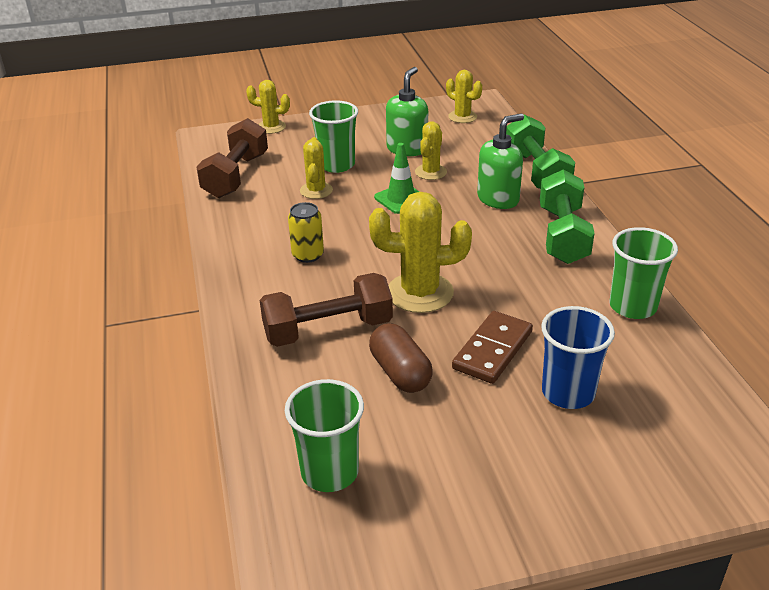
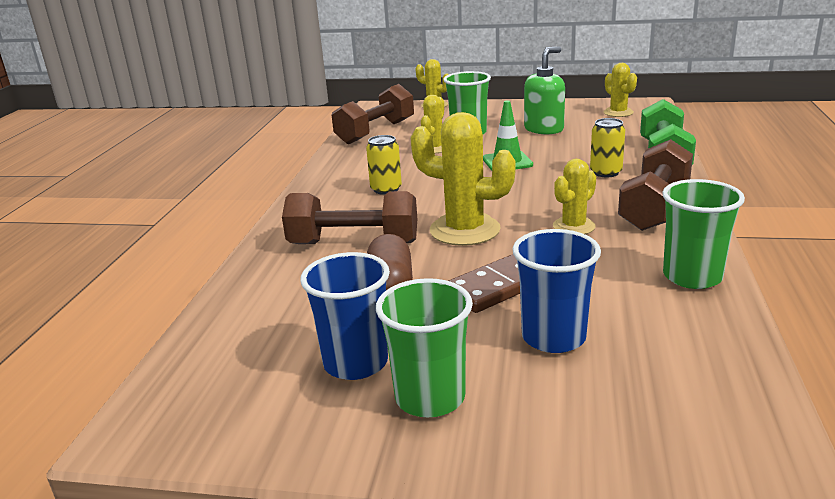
camera: 25 degrees right, 10 degrees down
green cup [285,379,364,492] -> green cup moved to [376,278,473,417]
yellow cactus [415,121,447,180] -> yellow cactus moved to [553,159,596,234]
green soap dispenser [477,113,524,209] -> yellow can [590,118,625,177]
green dumbbell [540,169,595,264] -> brown dumbbell [618,139,693,231]
none -> blue cup [300,252,390,380]

